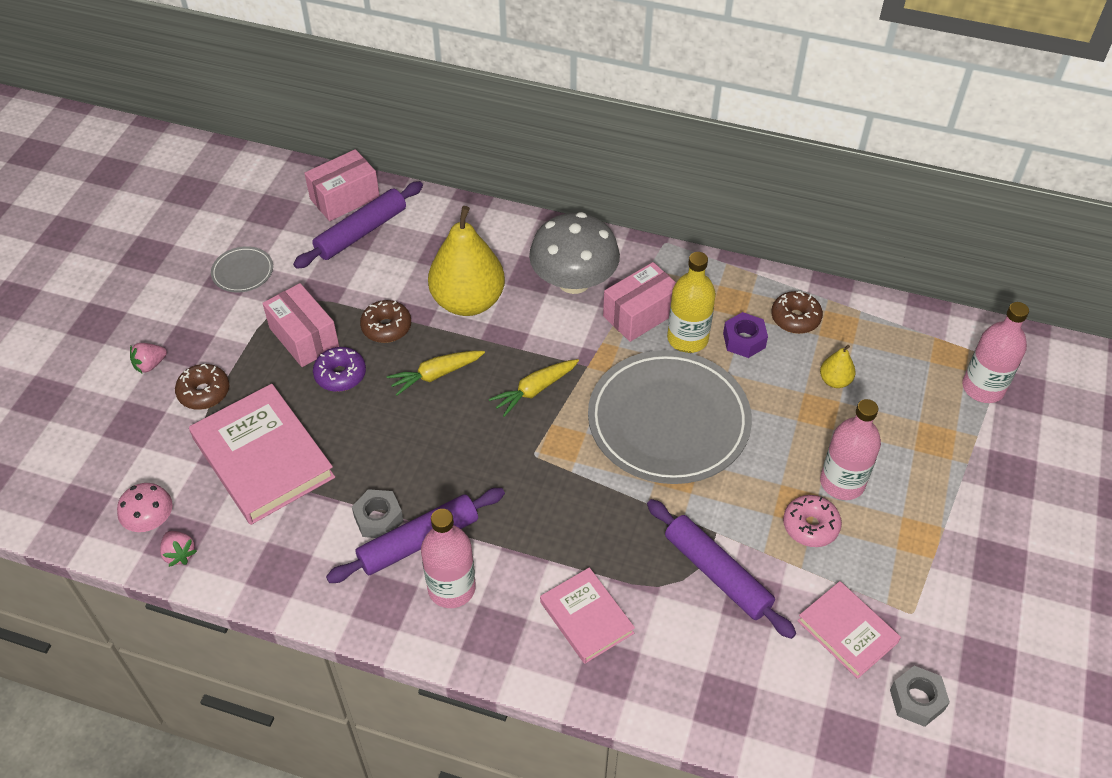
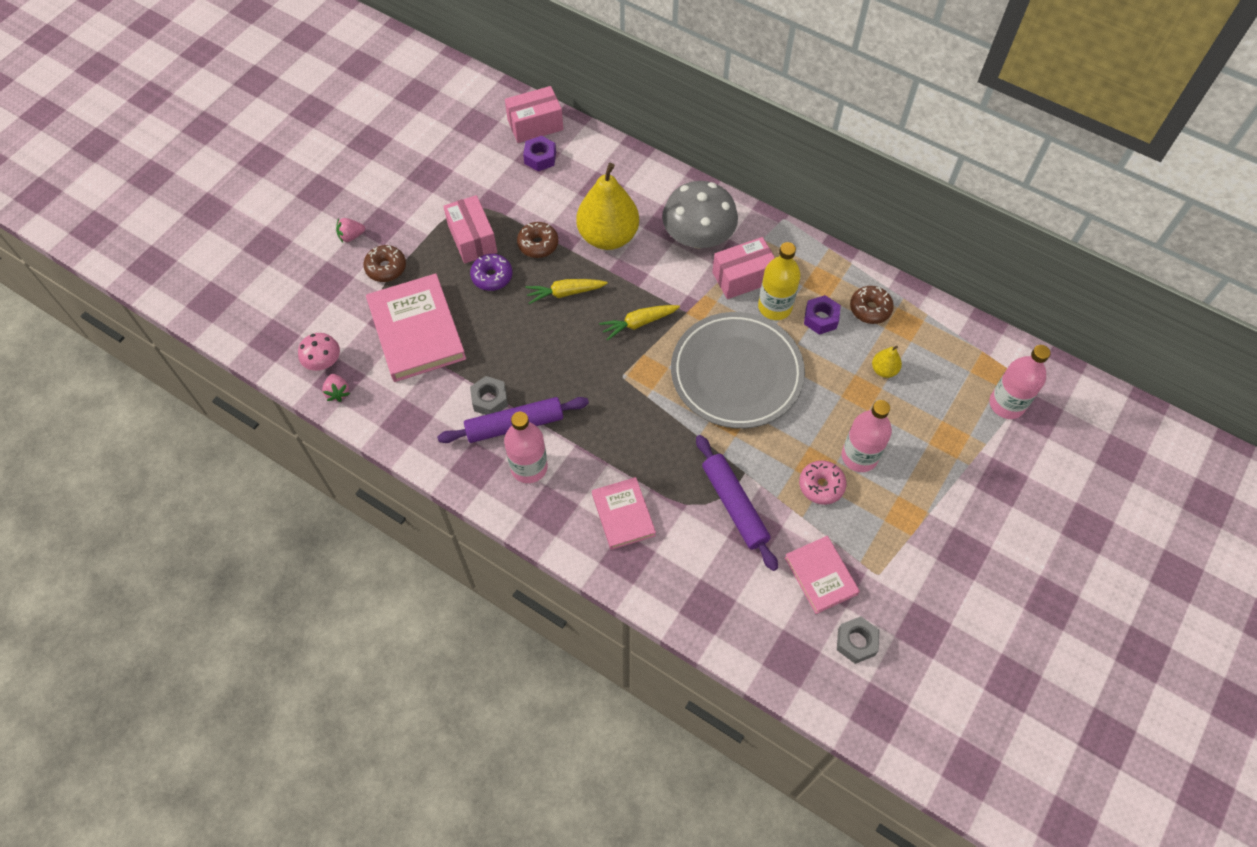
camera: 15 degrees right, 10 degrees up
grey plate [211,246,273,293] -> none
purple rolling pin [293,181,423,269] -> purple nut [523,136,556,172]

